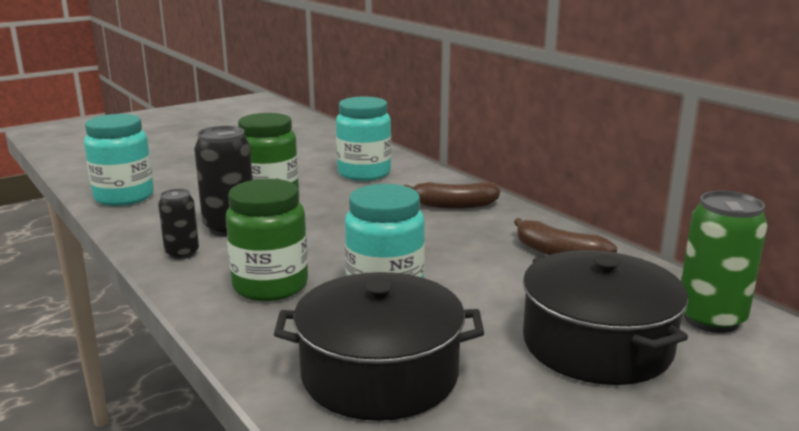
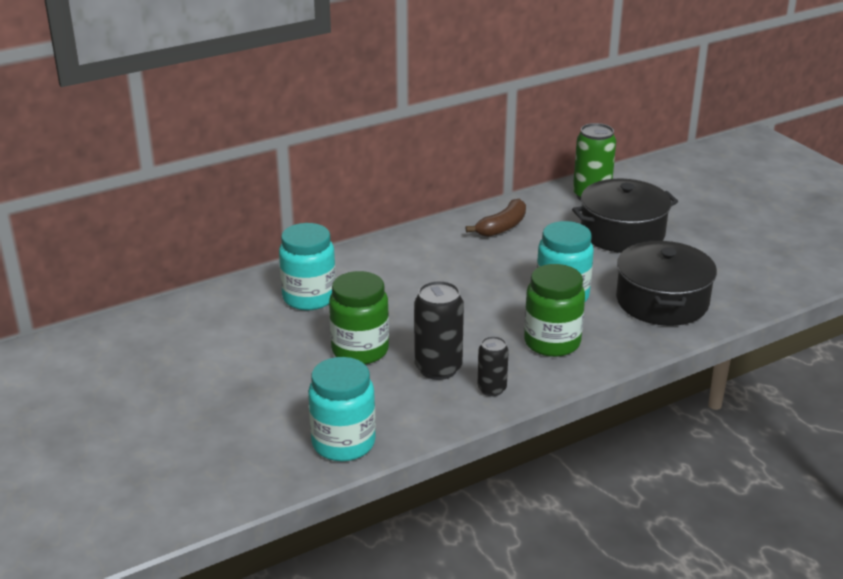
camera: 85 degrees left, 10 degrees up
brown banana [404,182,500,209] -> none

